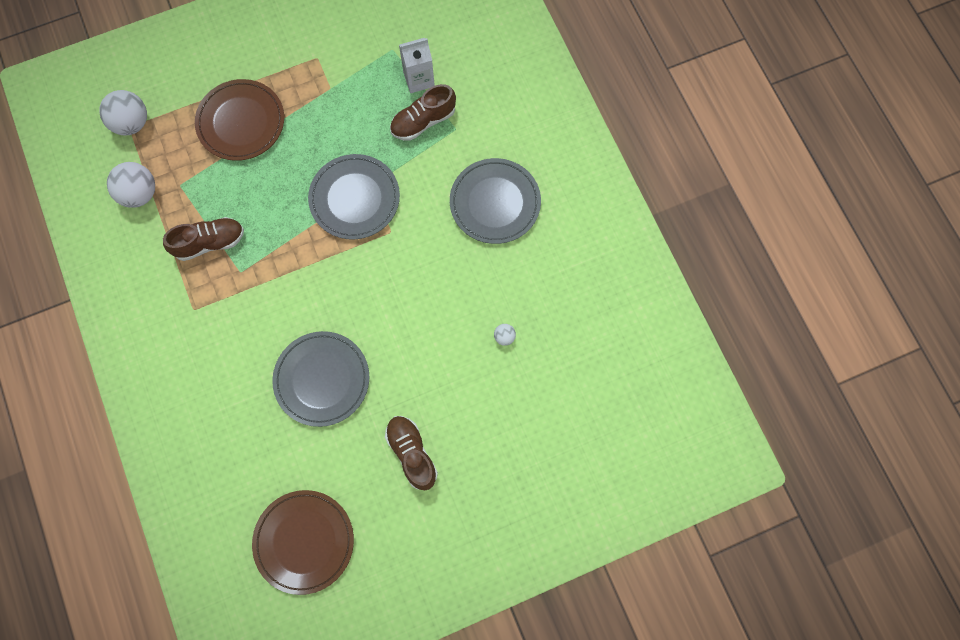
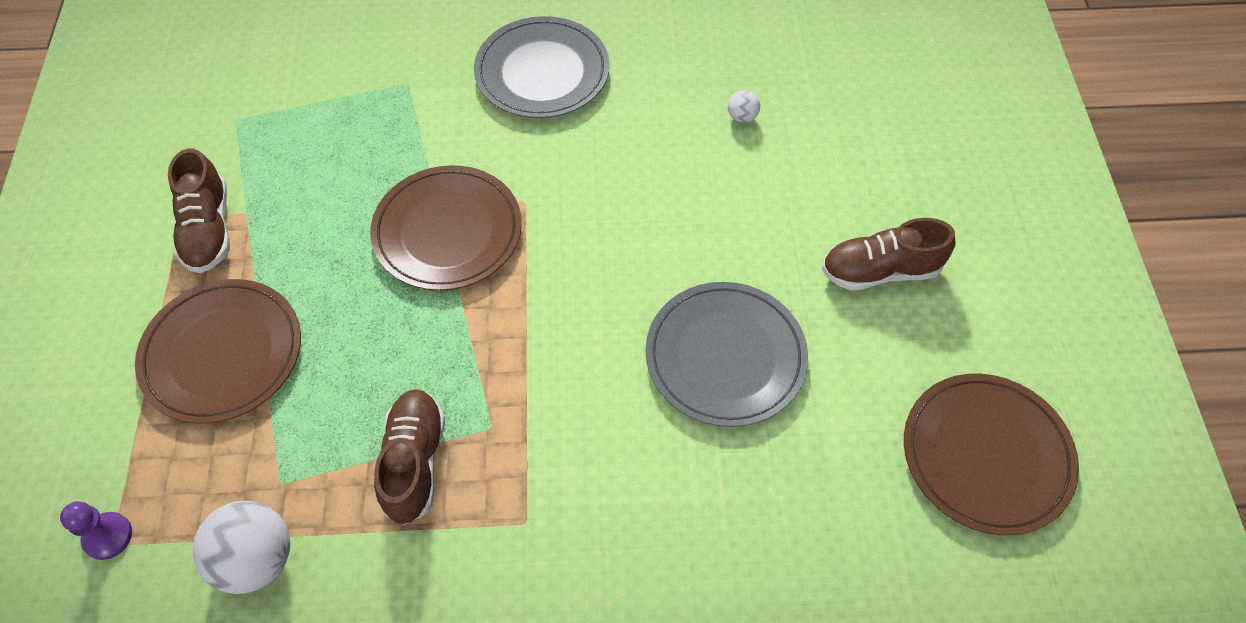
camera: 70 degrees left, 15 degrees down
white ball [99,90,147,135] -> purple pawn [60,501,132,560]
grey plate [308,154,400,240] -> brown plate [370,165,522,291]
brown shoe [390,84,456,141] -> brown shoe moved to [168,148,230,273]
white carton [399,38,435,93] -> none

